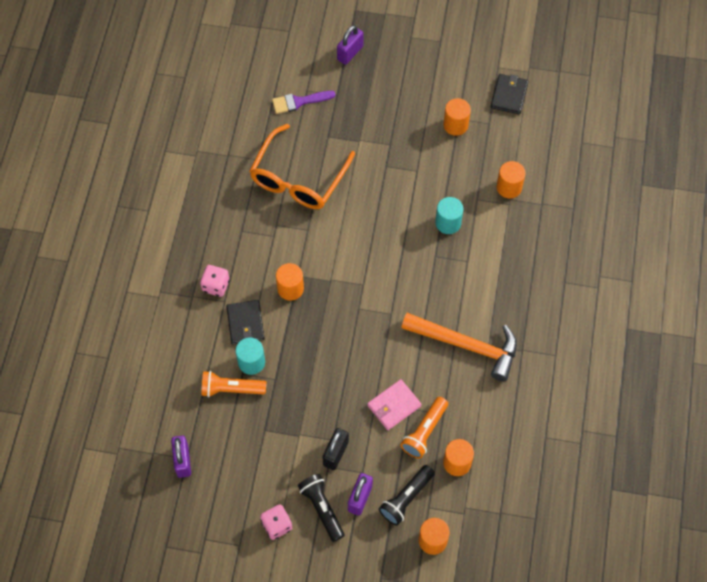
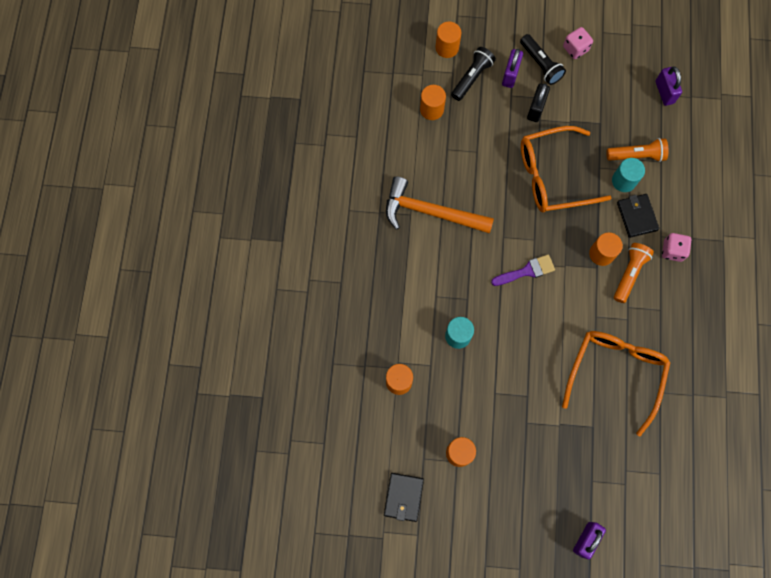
camera: 175 degrees right, 10 degrees up
purple brush [272,91,335,114] -> purple brush moved to [491,254,555,286]
pink wallet [367,379,422,430] -> none
orange flashlight [401,397,448,459] -> orange flashlight moved to [614,243,654,303]
none -> orange glasses [521,126,611,212]

